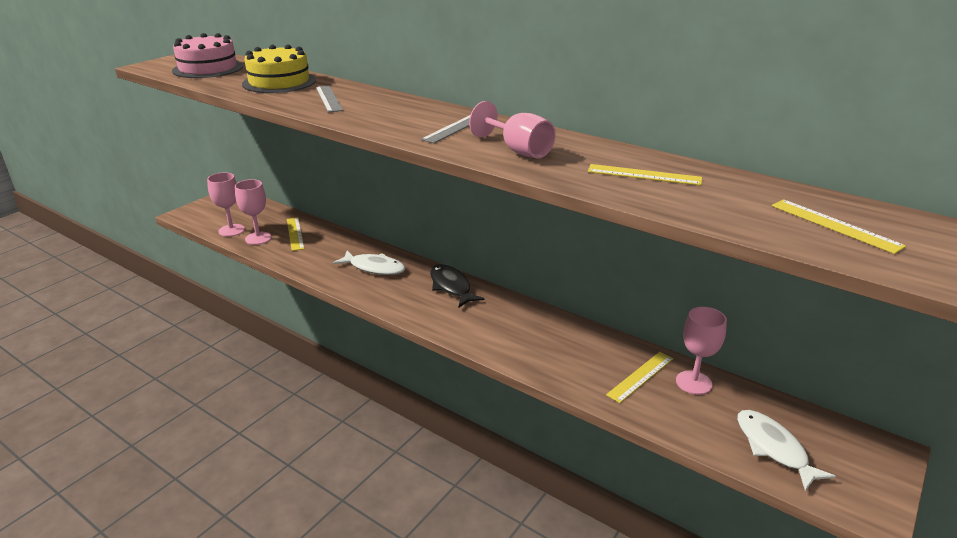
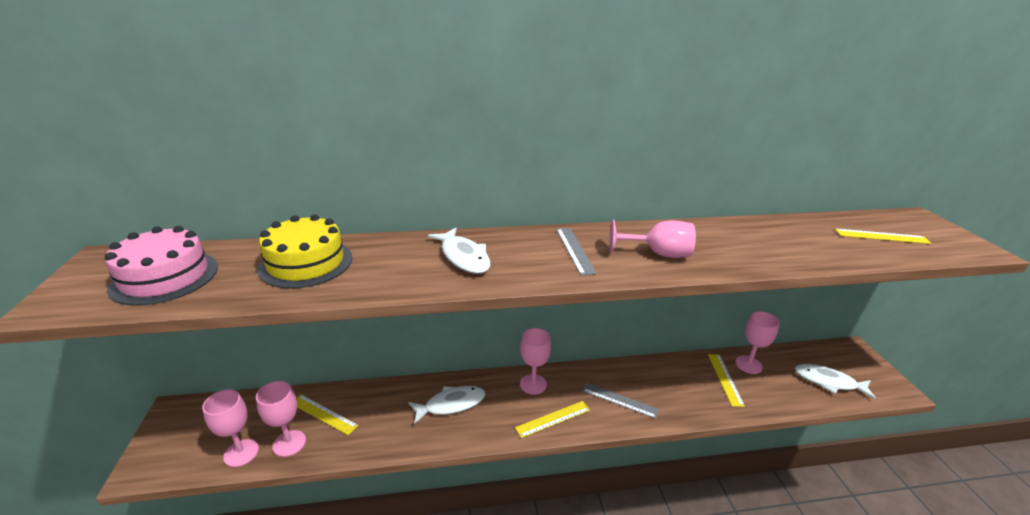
camera: 45 degrees left, 0 degrees up
grey ruler [316,86,343,113] -> grey ruler moved to [582,383,659,419]
black fish [430,264,484,307] -> pink goblet [520,328,551,395]
yellow ruler [588,164,702,185] -> yellow ruler moved to [515,401,590,438]
none -> white fish [428,228,491,274]

